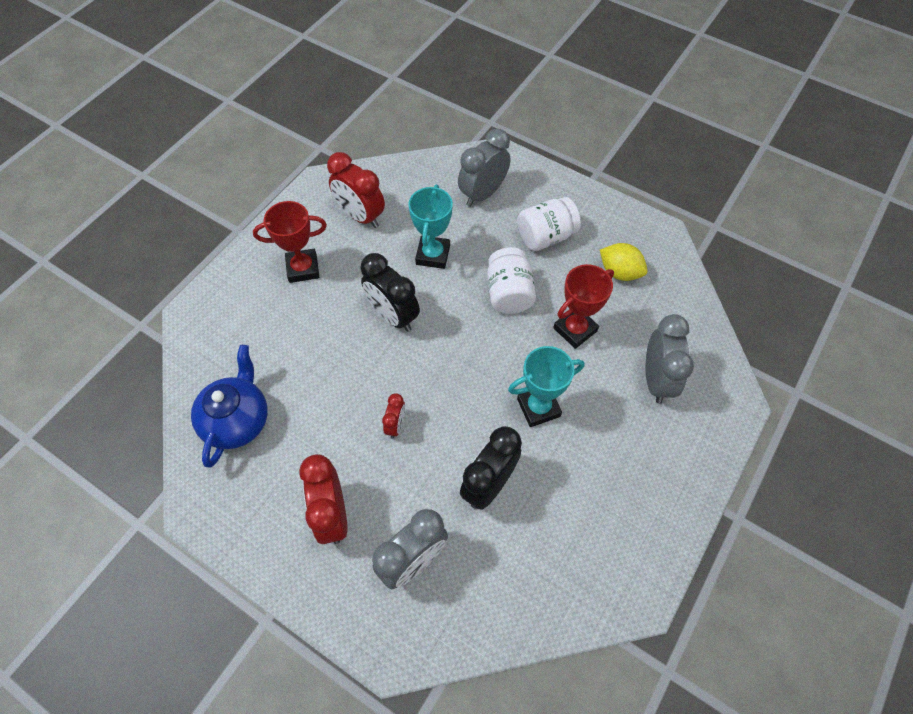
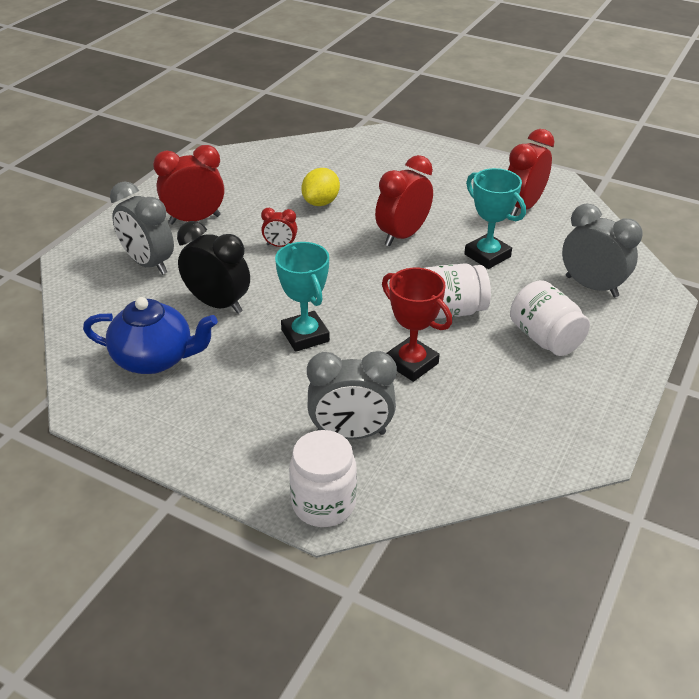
camera: 85 degrees right, 20 degrees down
blue teapot [191,345,268,468] -> blue teapot moved to [83,297,218,374]
red trophy [253,201,327,283] -> none
black clock [361,253,420,332] -> red clock [375,155,433,246]
turquoise trophy [408,185,453,269] -> turquoise trophy turned 45 degrees clockwise [464,168,526,269]
yellow lemon [600,243,648,281] -> yellow lemon moved to [301,168,340,206]
none -> white jar [289,430,357,527]

